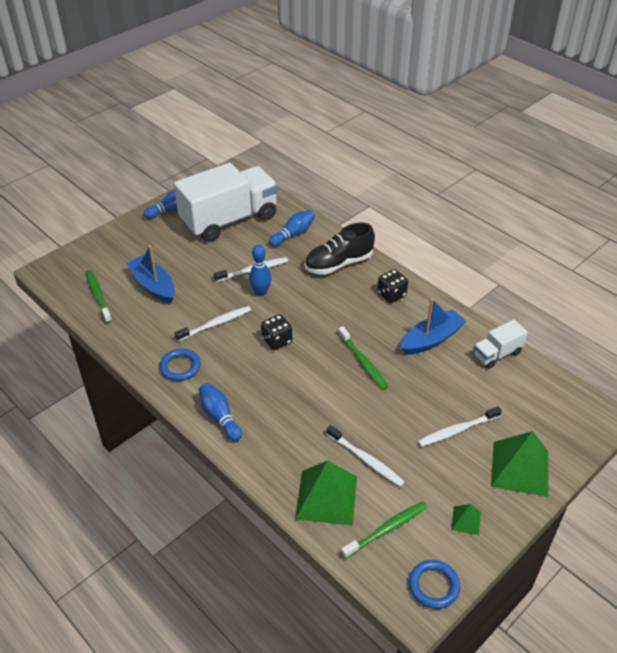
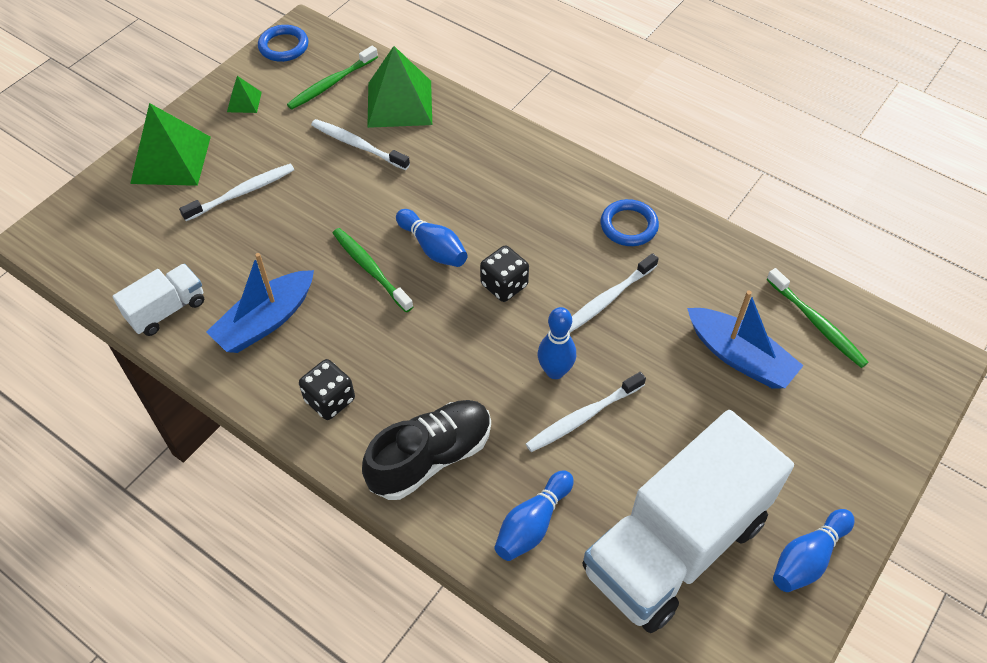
camera: 170 degrees right, 10 degrees up
blue bowling pin [199,383,242,441] -> blue bowling pin moved to [396,209,468,267]

